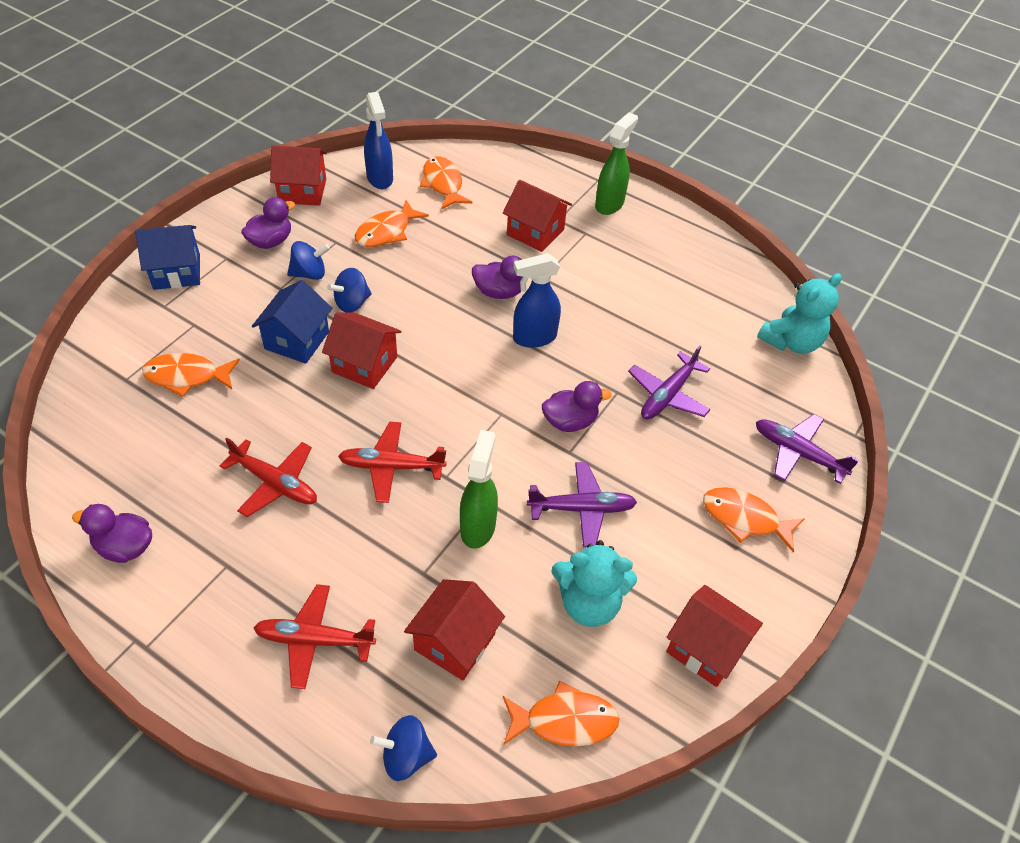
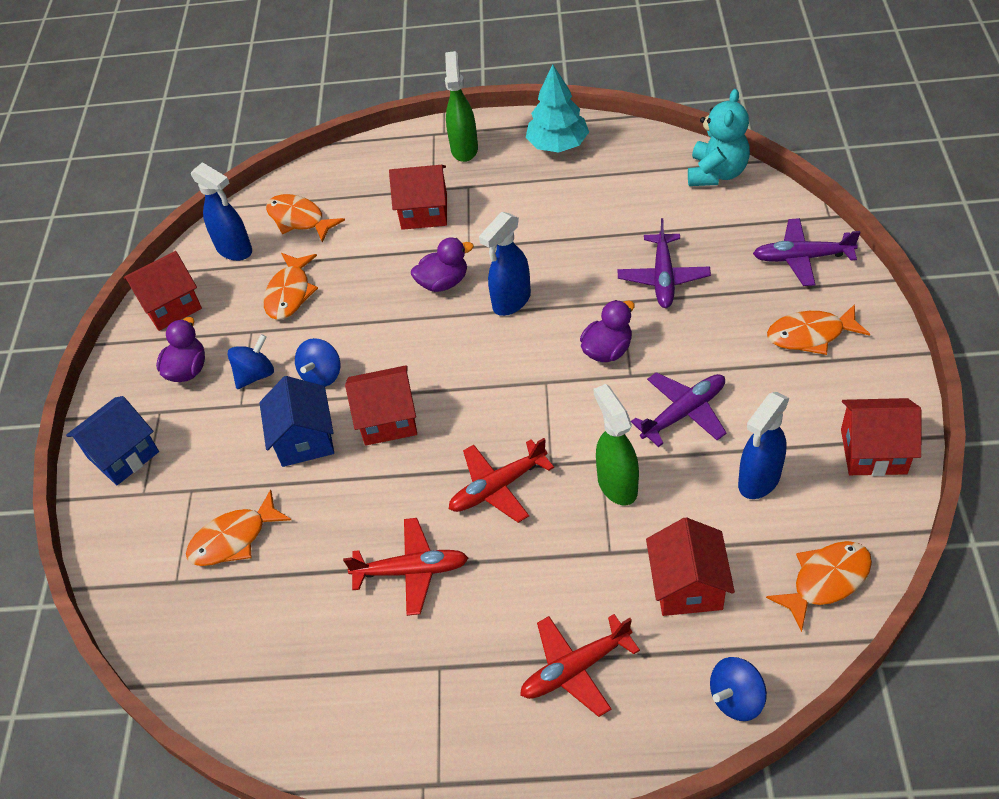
camera: 25 degrees left, 0 degrees up
purple duck [72,504,152,563] -> none
turquoise teddy bear [551,540,637,627] -> blue spray bottle [738,392,789,499]
none -> turquoise tree [526,64,589,152]

